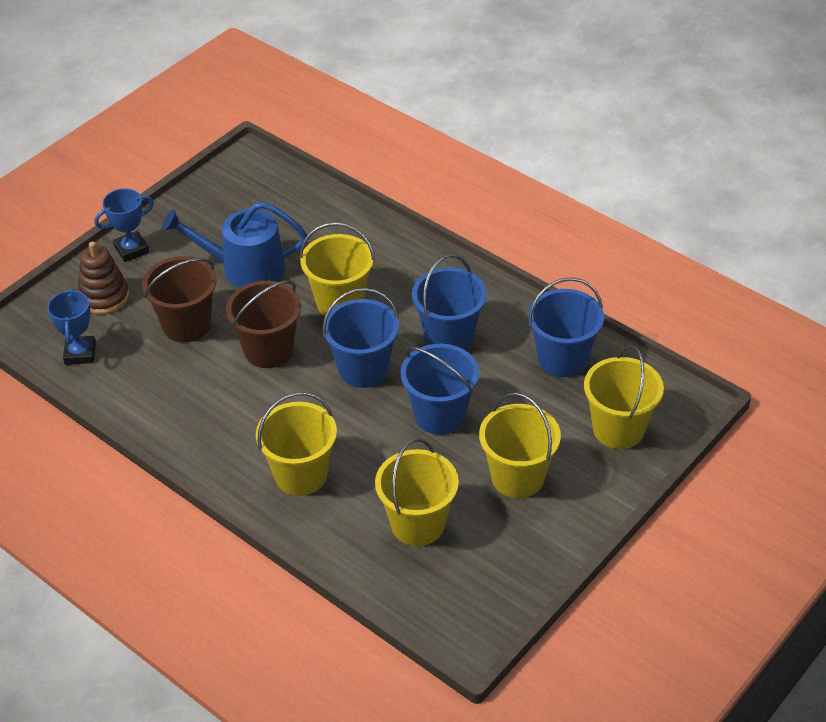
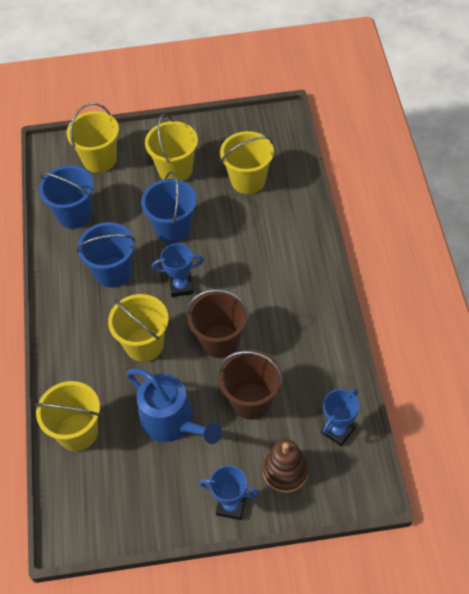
camera: 135 degrees left, 10 degrees up
yellow bucket [256,392,337,496] -> yellow bucket moved to [35,381,100,451]
blue bucket [322,288,399,388] -> blue trophy [152,243,204,297]

